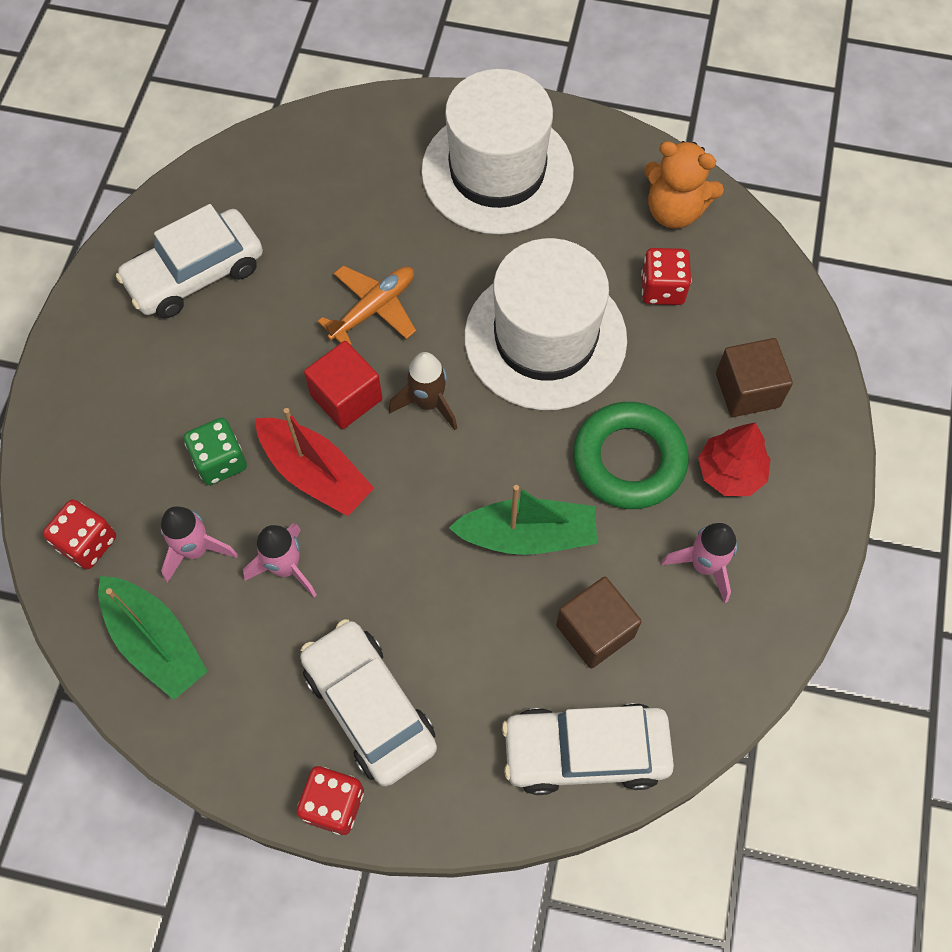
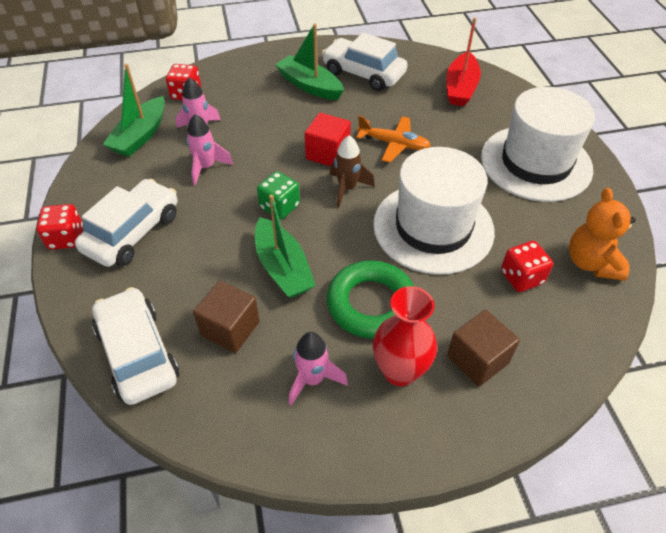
camera: 65 degrees right, 15 degrees down
green dice [184,418,247,485] -> green dice moved to [257,171,300,220]
red boat [255,408,374,516] -> red boat moved to [447,18,481,106]
red tree [698,422,770,496] -> red vase [373,286,437,387]
none -> green boat [275,23,344,100]

